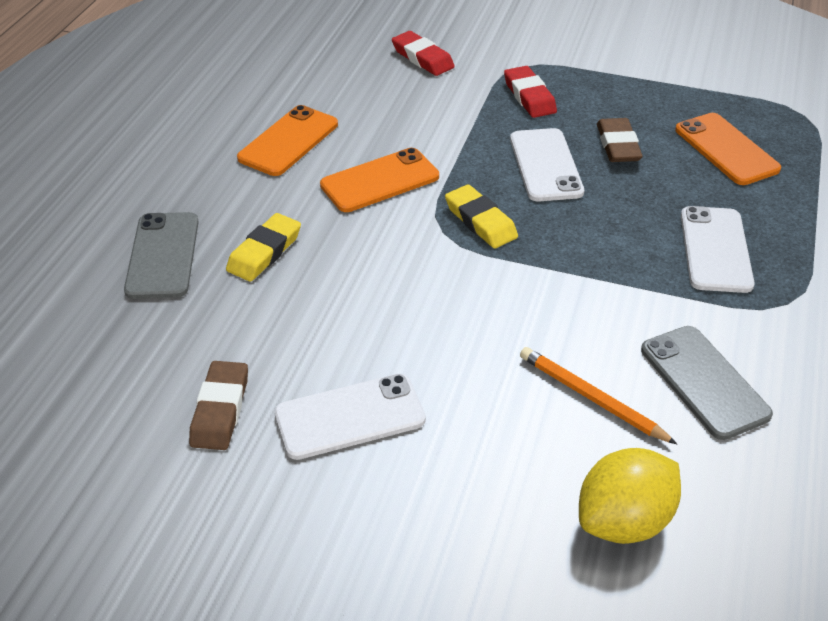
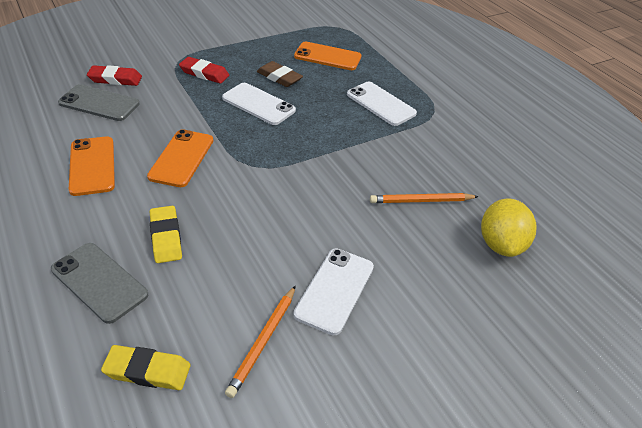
camera: 50 degrees left, 0 degrees up
brown eraser [189,361,248,450] -> orange pencil [225,286,296,398]
yellow eraser [445,184,518,249] -> yellow eraser moved to [101,345,191,390]
grey phone [641,326,773,440] -> grey phone moved to [58,84,140,121]

